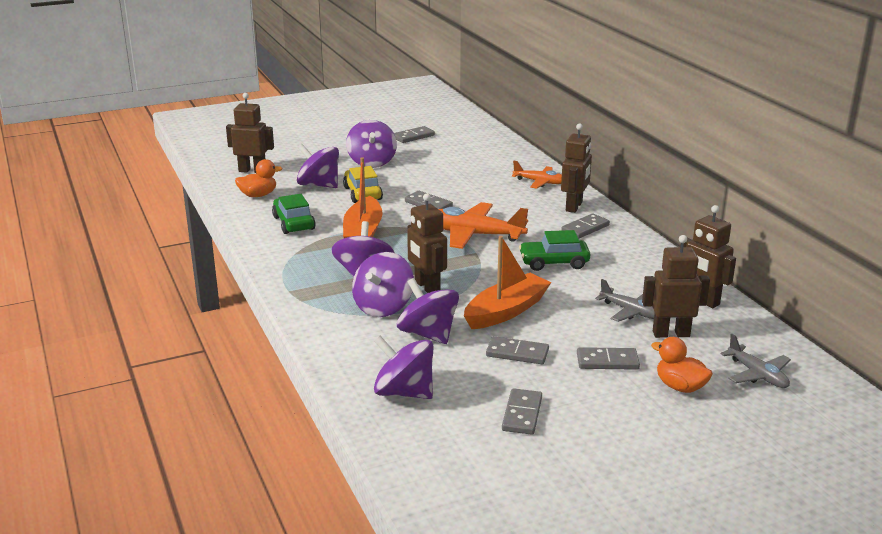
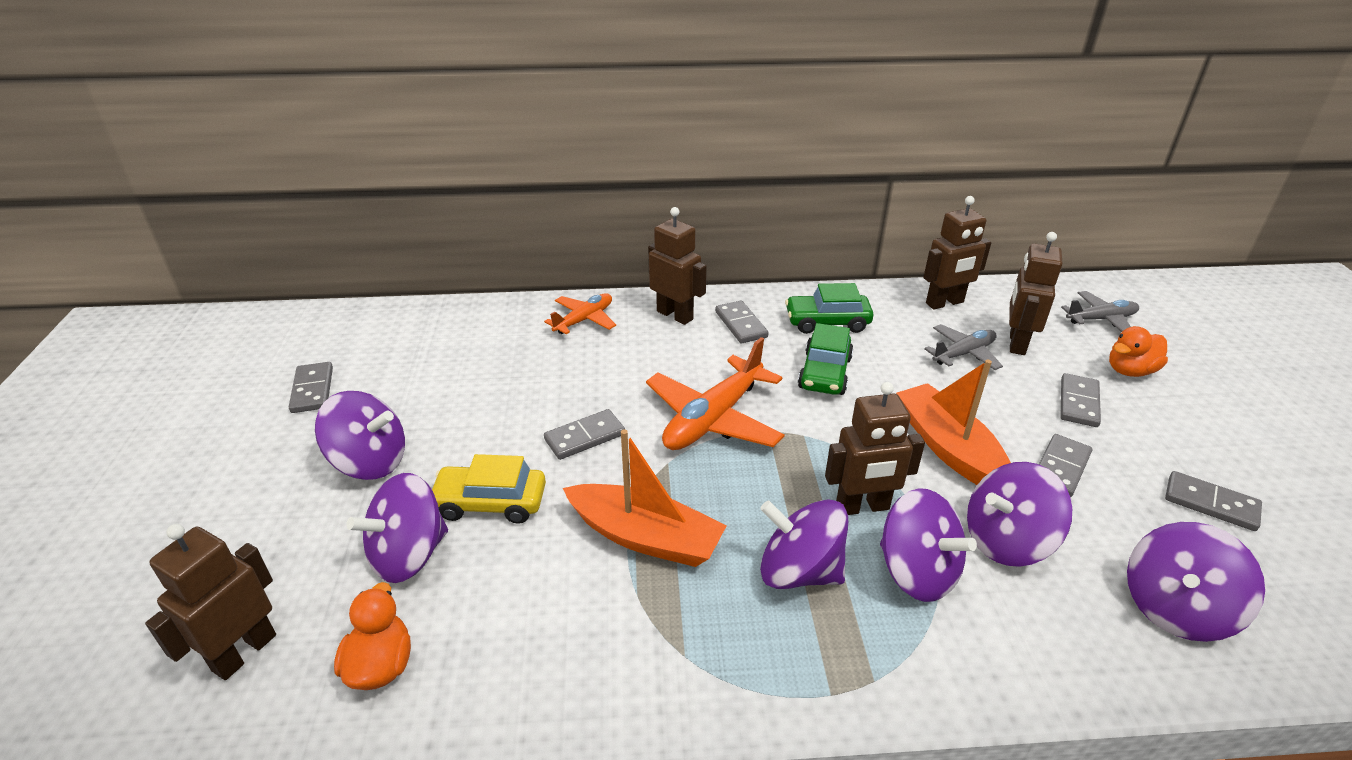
camera: 70 degrees left, 10 degrees up
green car [272,194,316,234] -> green car moved to [785,283,874,334]

